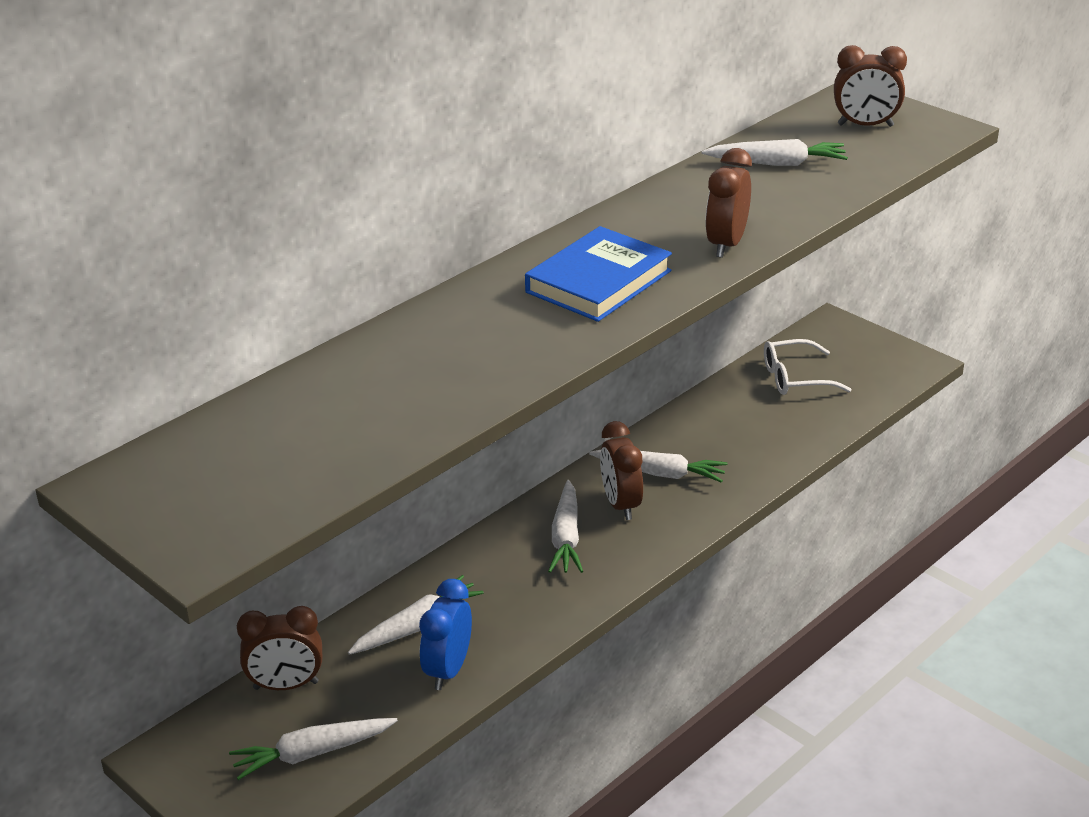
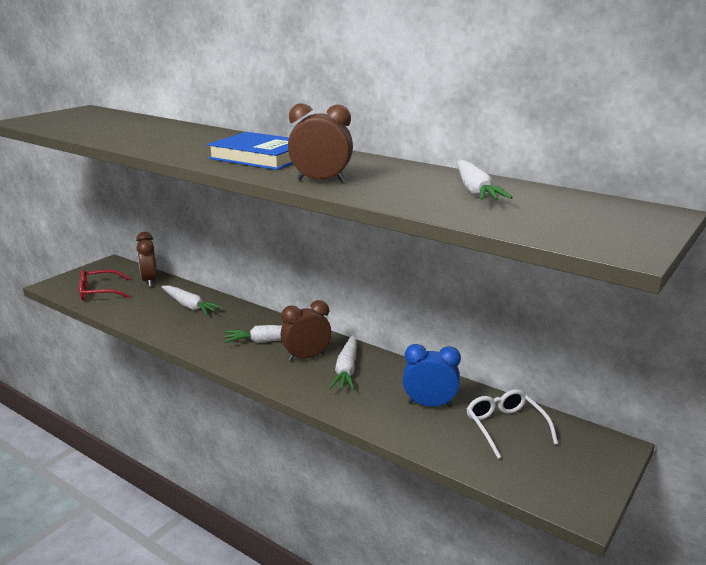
camera: 80 degrees right, 10 degrees down
white carrot [229,718,398,780] -> red glasses [79,270,130,301]
blue clock [419,579,472,690] -> blue clock moved to [403,344,461,407]
brown clock [834,45,907,127] -> none

